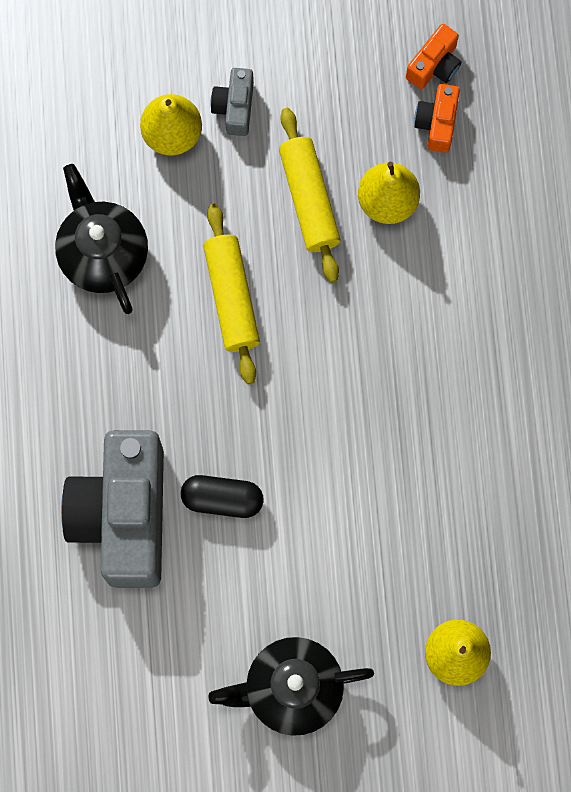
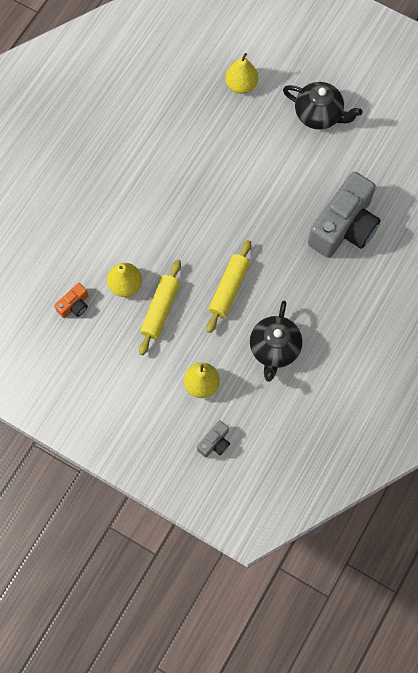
camera: 145 degrees left, 5 degrees down
black capsule [181,475,263,518] -> none
grey camera [210,68,254,136] -> grey camera moved to [197,421,230,457]
orange camera [406,24,461,89] -> none

